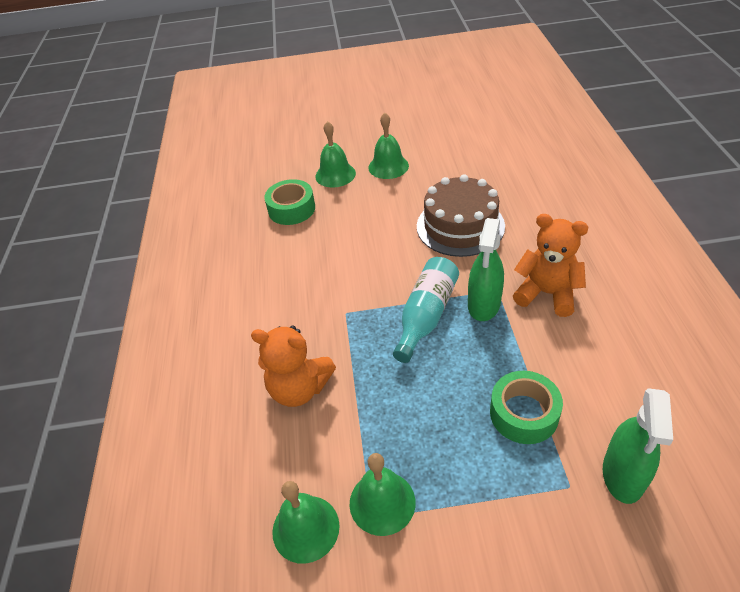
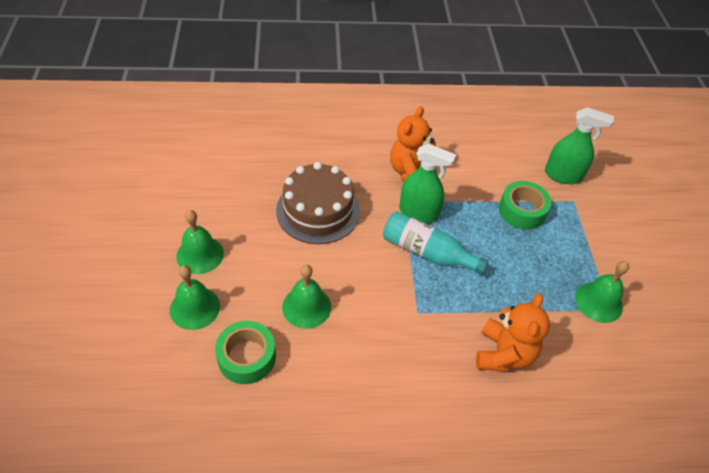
camera: 95 degrees left, 5 degrees up
green bell [272,481,340,564] -> green bell moved to [282,265,331,329]

